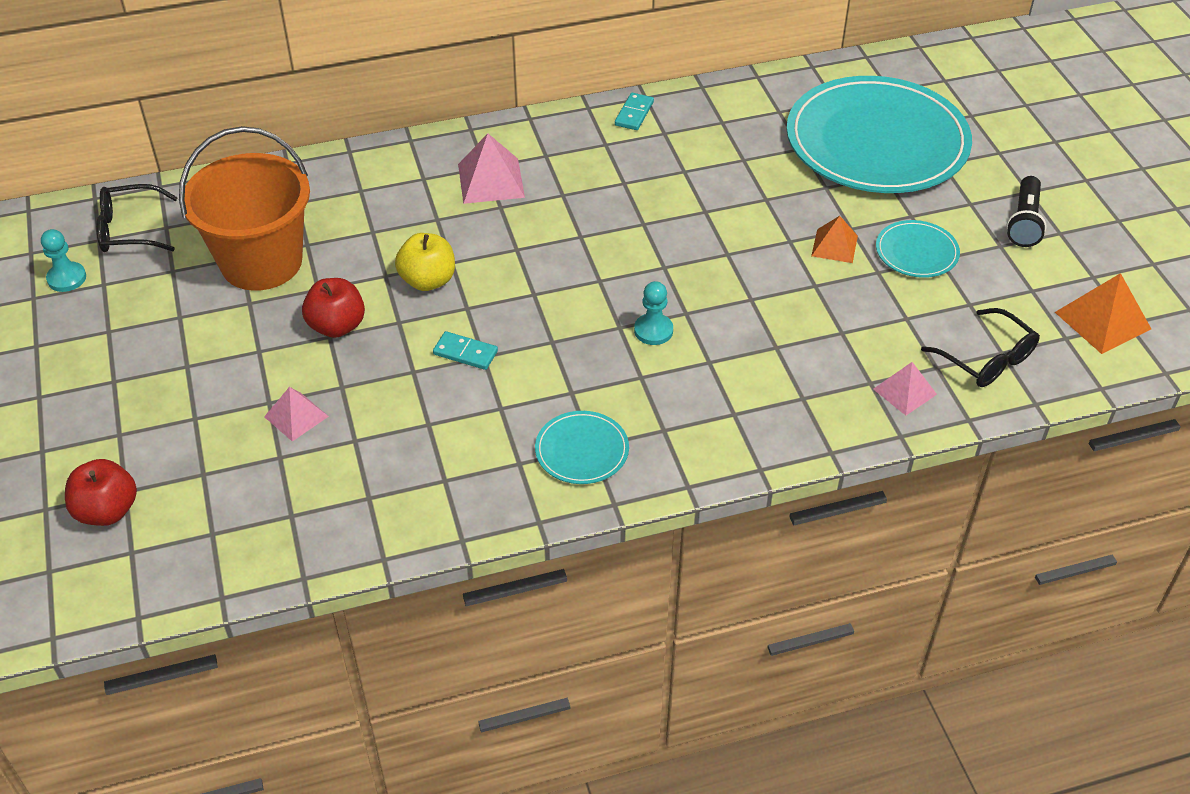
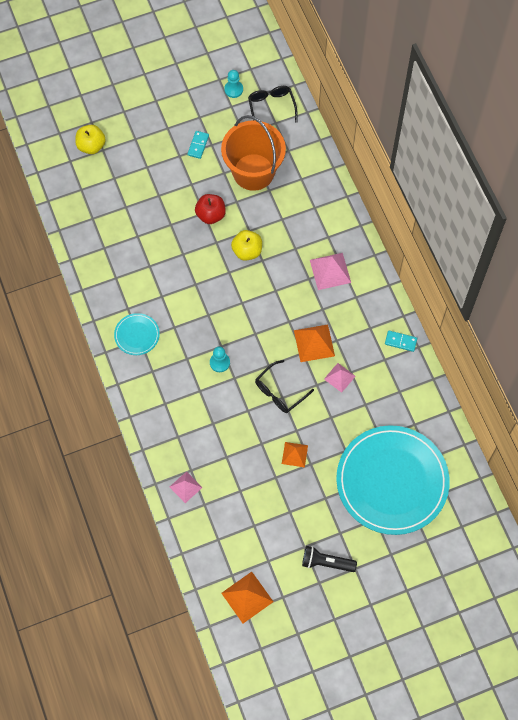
camera: 85 degrees right, 20 degrees up
red apple [65,459,137,526] -> yellow apple [75,125,106,154]
pink pyramid [264,387,329,442] -> pink pyramid moved to [324,363,356,393]
turquoise domino [433,331,498,370] -> turquoise domino moved to [187,131,209,159]
turquoise plate [876,220,960,278] -> none
black glasses [921,308,1040,387] -> black glasses moved to [255,360,314,413]
none -> orange pyramid [294,325,335,362]

